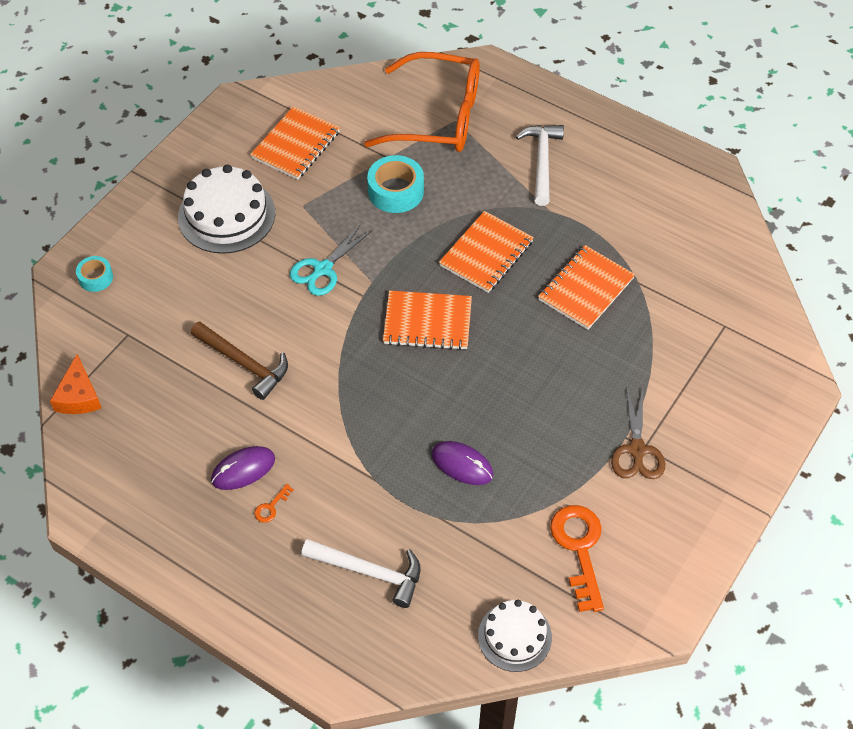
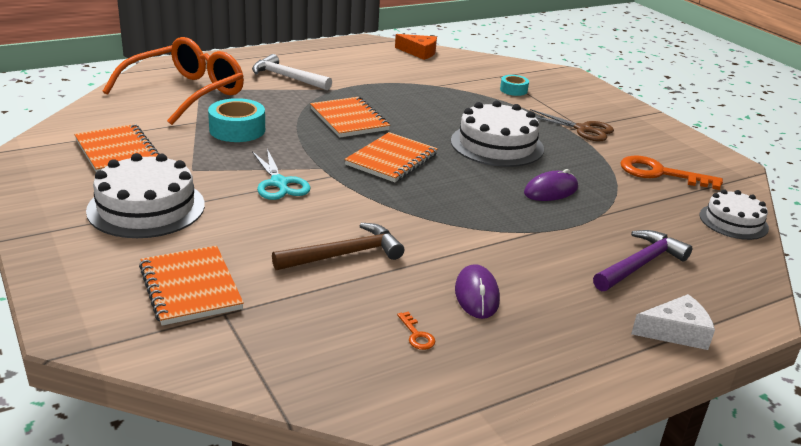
camera: 65 degrees left, 25 degrees down
orange cheese [50,354,101,414] -> orange cheese moved to [395,34,437,60]
turquoise tape [76,256,113,292] -> turquoise tape moved to [500,75,529,96]
orange key [254,484,294,523] -> orange key moved to [397,312,436,350]
white hammer [301,539,421,608] -> purple hammer [593,230,692,291]
orange notebook [538,245,635,330] -> orange notebook moved to [139,245,244,326]
none -> white cake [451,101,544,167]
none -> white cheese [631,294,715,350]

